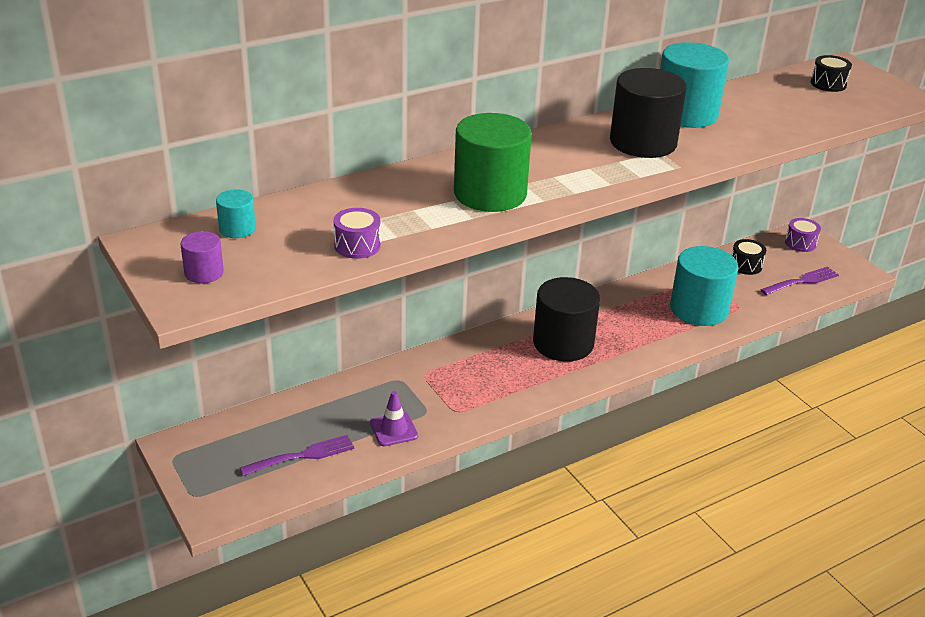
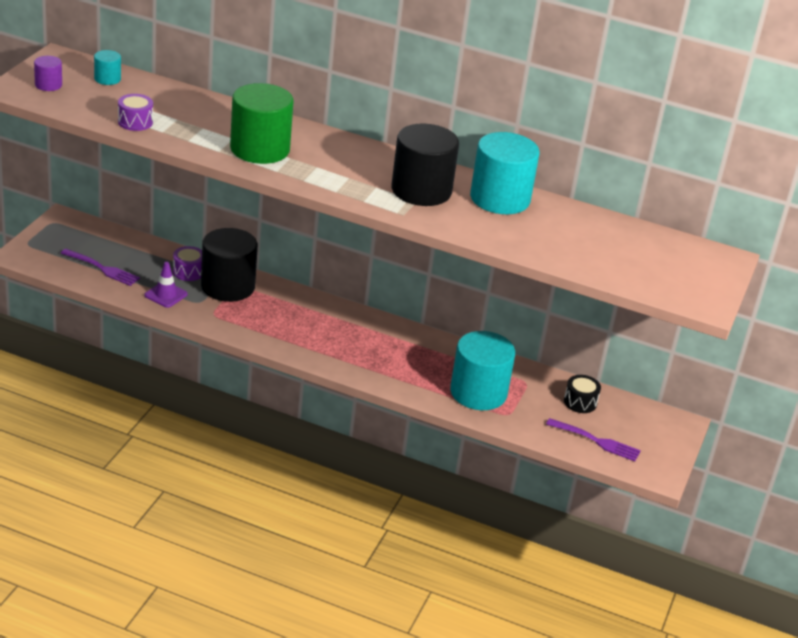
camera: 50 degrees right, 0 degrees up
black cylinder [533,277,600,362] -> black cylinder moved to [201,228,258,302]
purple drum [785,218,821,252] -> purple drum moved to [173,246,202,281]
black drum [811,55,852,92] -> none

